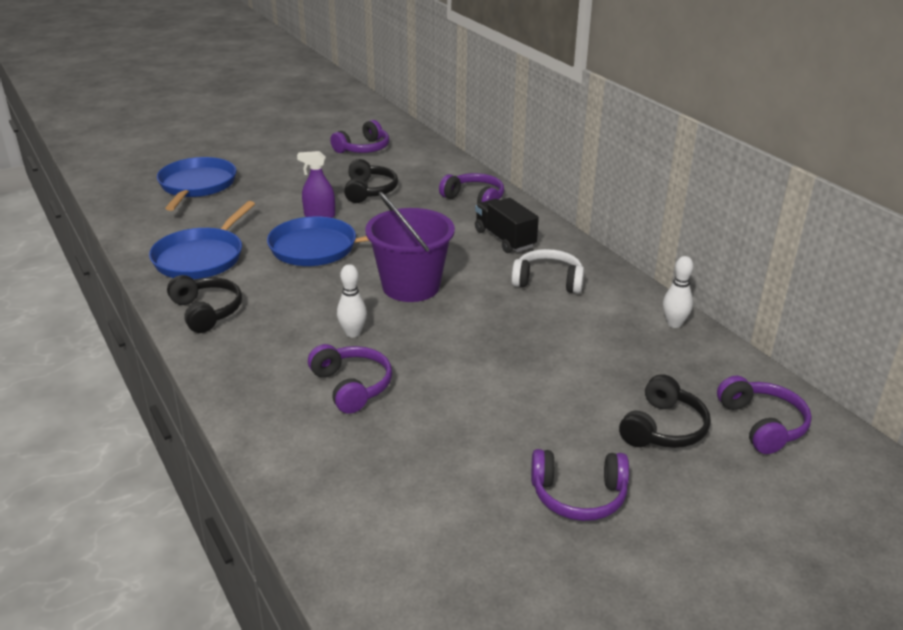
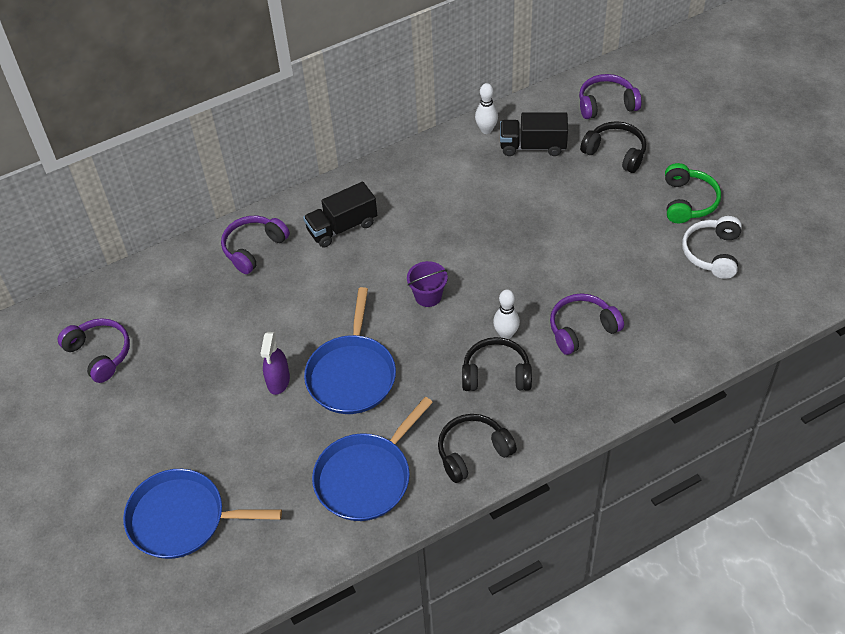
camera: 85 degrees left, 20 degrees up
blue pan [149,201,255,279] -> blue pan turned 105 degrees clockwise [312,397,433,521]
black headphones [344,159,398,203] -> black headphones moved to [462,337,532,391]
purple bucket [365,191,455,302] -> purple bucket [407,261,448,307], size x0.50
white headphones [511,249,584,294] -> white headphones moved to [682,216,742,279]
purple headphones [531,449,629,521] -> green headphones [665,163,721,223]
none -> black truck [500,112,568,156]

